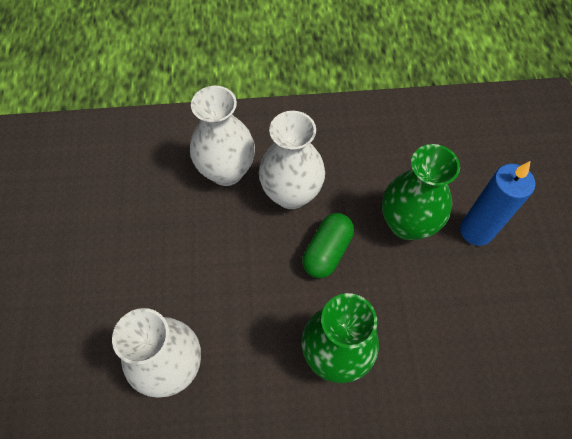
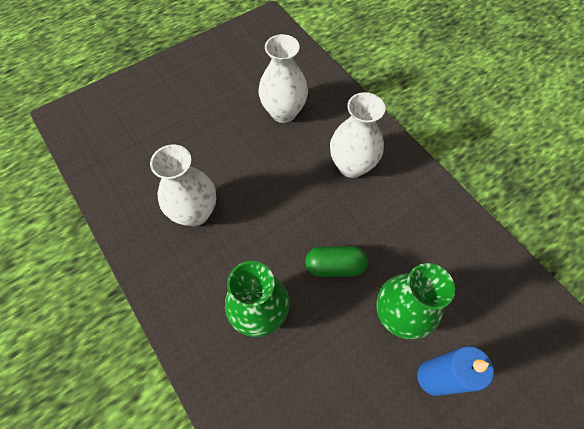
camera: 60 degrees right, 0 degrees up
white vase [259,111,325,209] -> white vase moved to [258,34,308,123]

